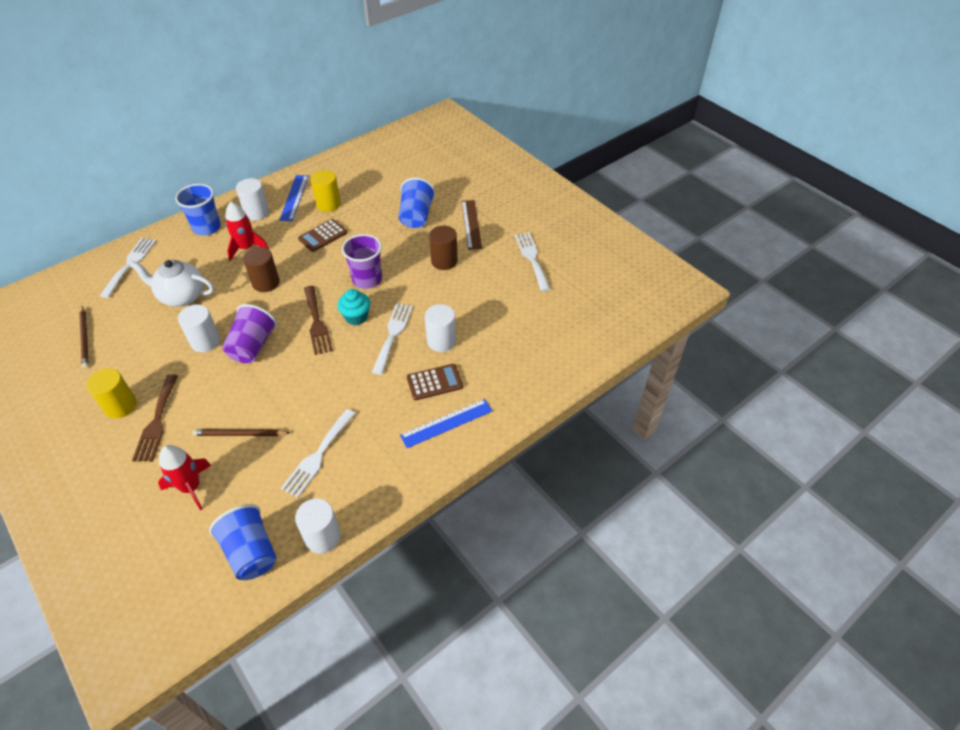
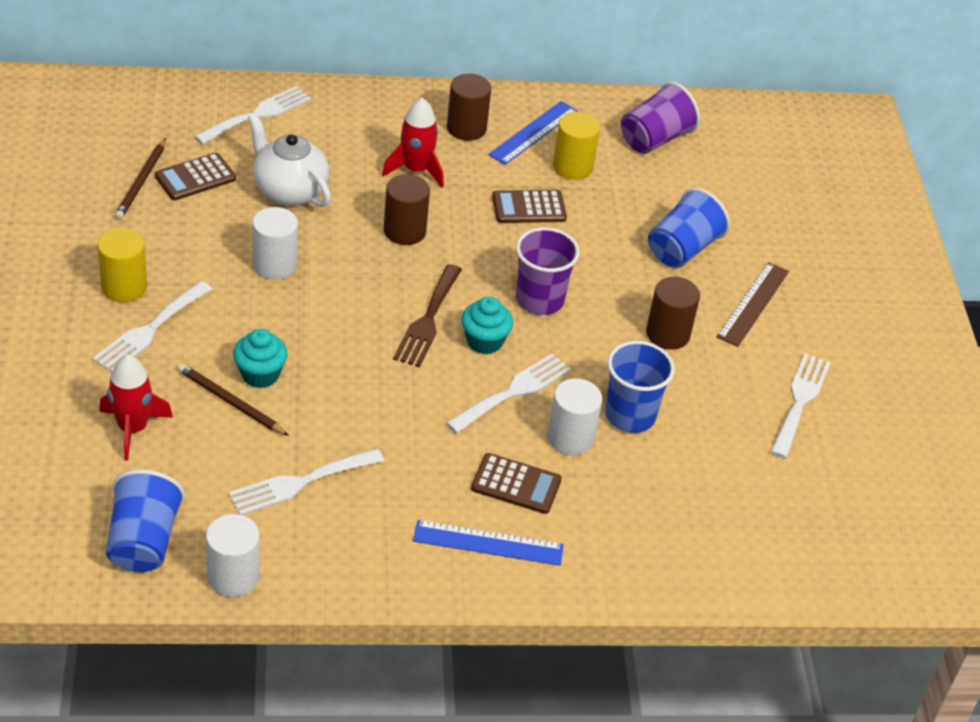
camera: 30 degrees right, 5 degrees down
brown fork [132,374,178,462] -> white fork [93,281,212,372]
blue cup [175,184,221,236] -> blue cup moved to [605,341,675,433]
purple cup [222,304,277,363] -> purple cup moved to [621,81,700,154]
white cylinder [236,178,269,221] -> brown cylinder [447,74,491,141]
none -> brown calculator [155,152,236,200]
none -> turquoise cupcake [233,329,288,388]

